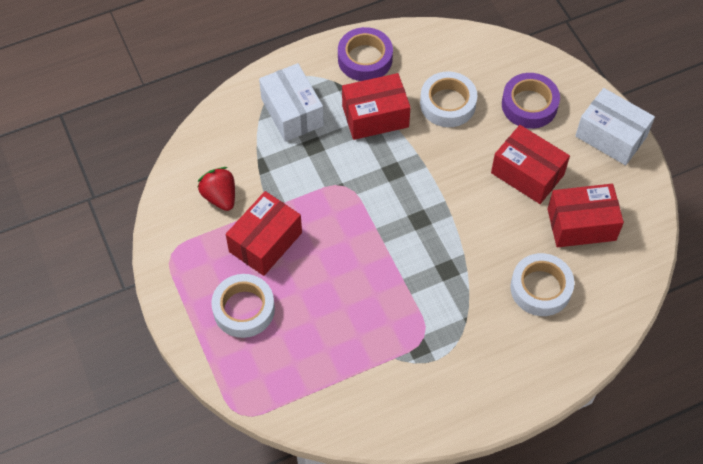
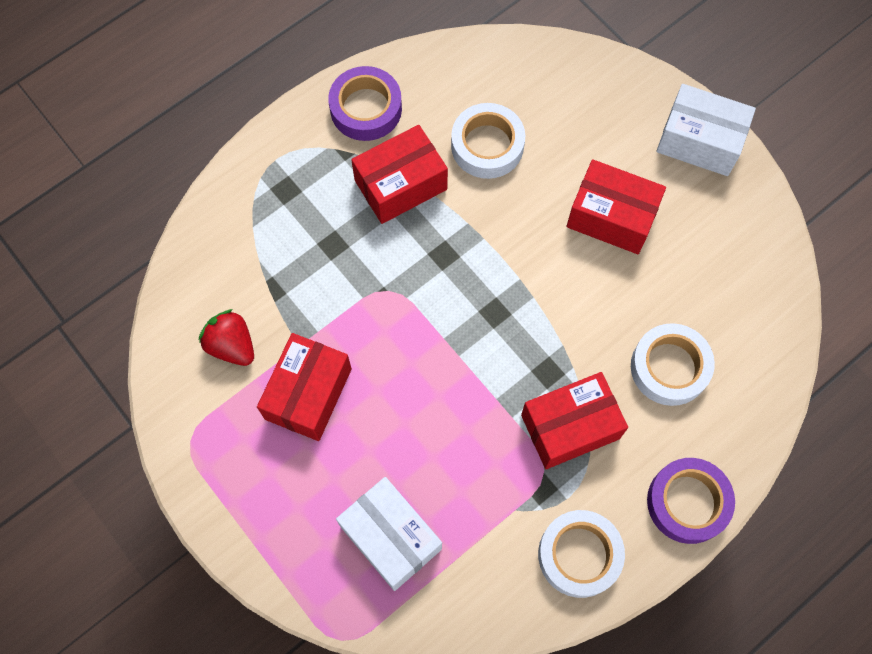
camera: 15 degrees left, 10 degrees up
white tape [211,274,275,338] -> white tape moved to [538,510,625,598]
white box [259,63,324,142] -> white box moved to [336,477,442,591]
purple tape [502,73,560,129] -> purple tape moved to [647,458,735,544]
red box [547,184,624,247] -> red box moved to [521,372,628,469]

